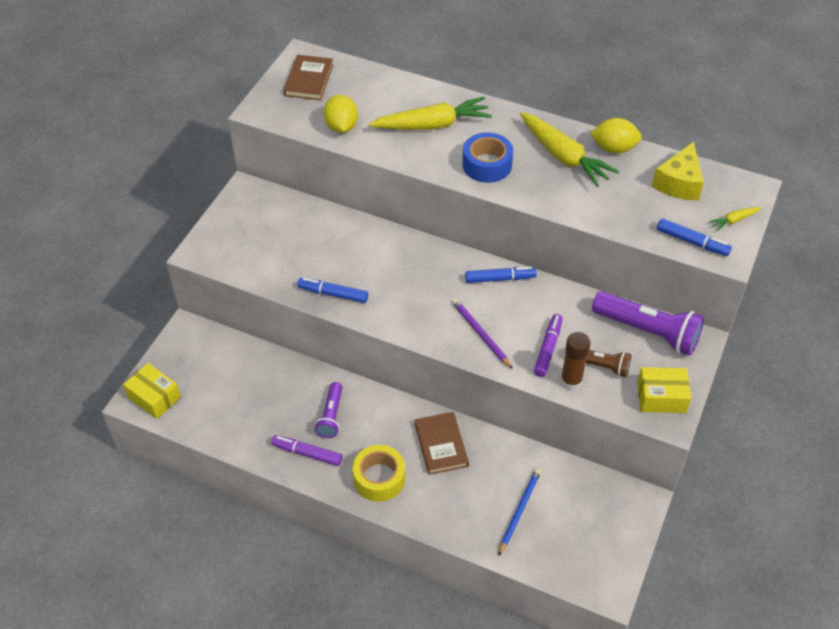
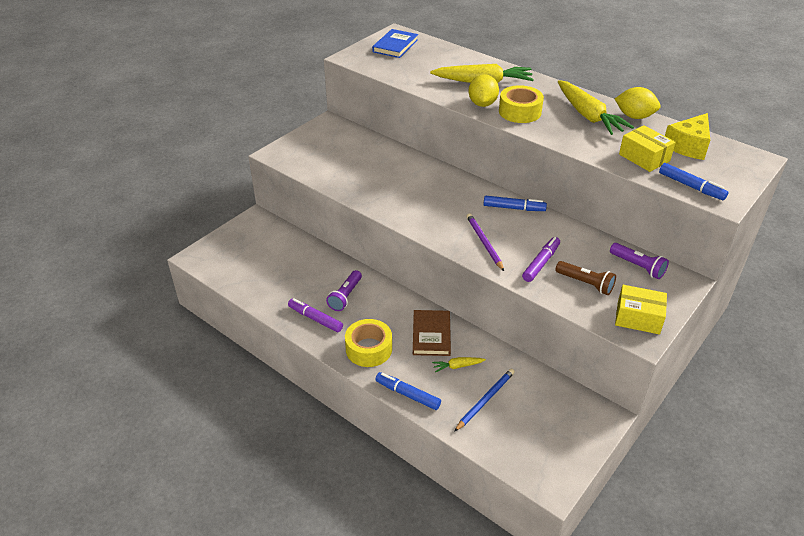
camera: 15 degrees right, 10 degrees down
yellow box [123,363,181,419] -> yellow box moved to [619,125,676,172]
brown book [284,55,333,100] -> blue book [372,29,418,58]
blue marker [298,278,368,303] -> blue marker moved to [375,372,441,410]
yellow lemon [323,95,358,133] -> yellow lemon moved to [468,74,499,107]
blue tape [462,132,513,183] -> yellow tape [499,85,544,123]
brown glue stick [560,332,591,391] -> none
purple flashlight [592,291,704,356] -> purple flashlight [610,243,669,279], size x0.57
yellow carrot [709,207,761,231] -> yellow carrot moved to [432,357,486,372]

